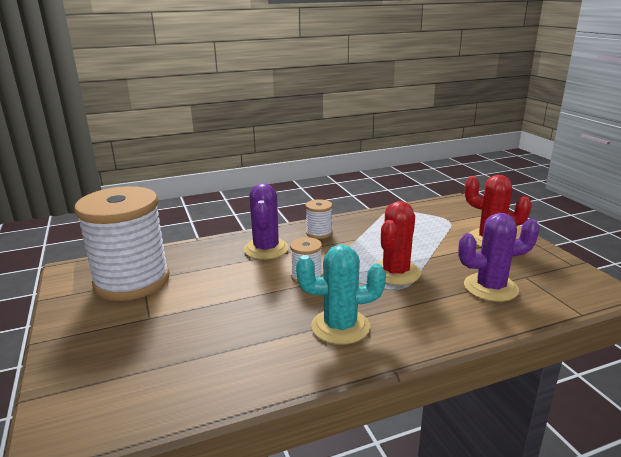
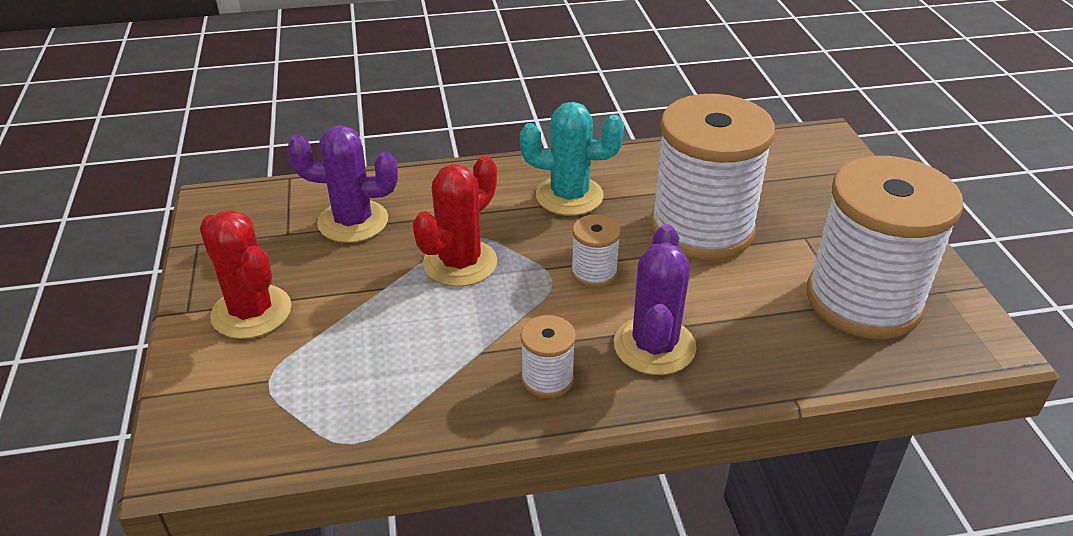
camera: 170 degrees left, 15 degrees up
none -> white spool [651,94,775,261]

